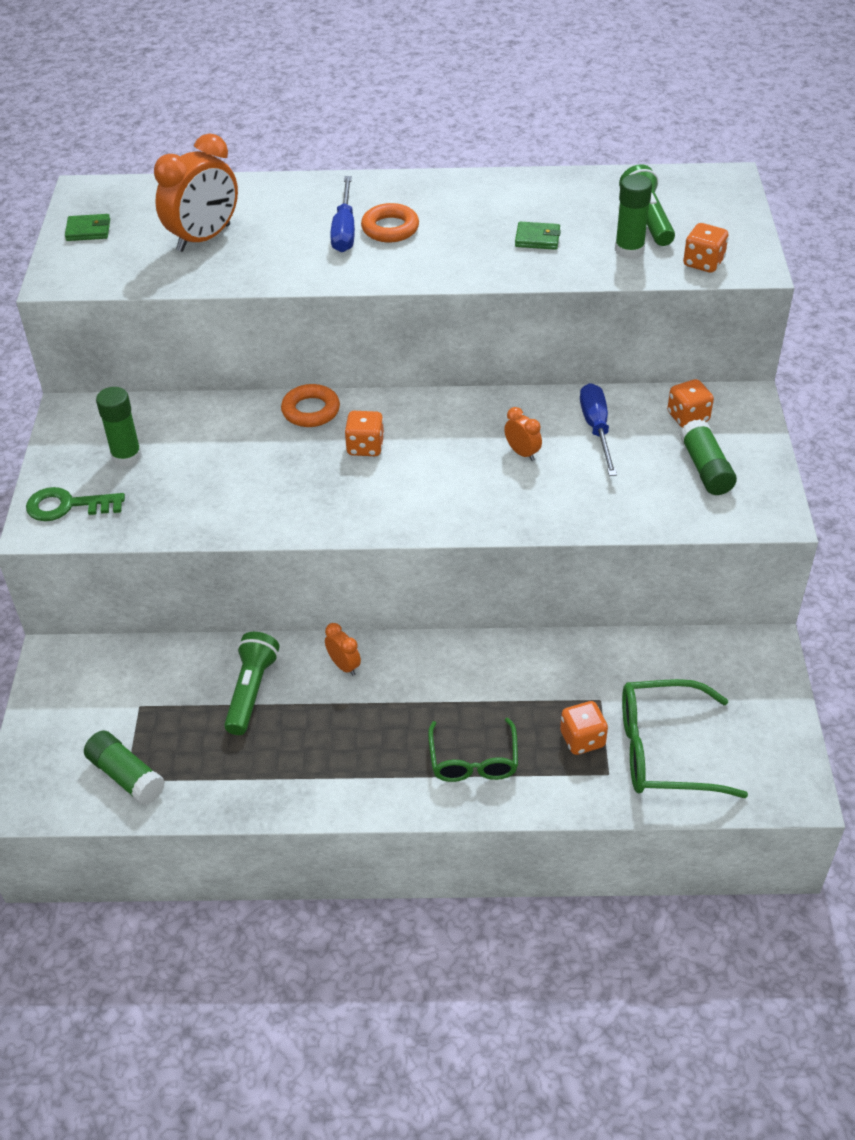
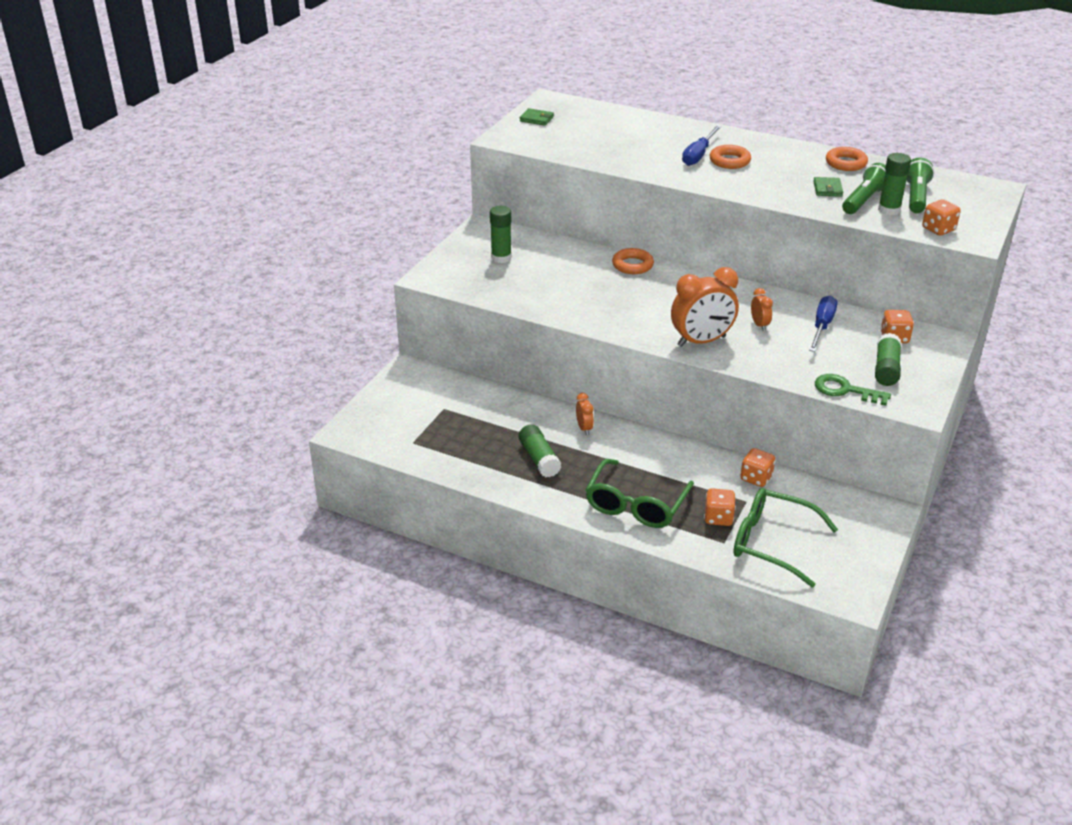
camera: 25 degrees right, 10 degrees down
green key [26,487,125,521] -> green key moved to [815,374,891,406]
green glue stick [84,731,165,806] -> green glue stick moved to [518,424,562,478]
orange clock [154,133,238,252] -> orange clock moved to [671,267,739,347]
green flashlight [224,632,279,735] -> green flashlight moved to [842,163,886,214]
orange dice [344,411,384,456] -> orange dice moved to [740,448,775,487]
green glasses [428,718,518,782] -> green glasses [586,459,694,528], size x1.50
green wallet [515,222,561,250] -> green wallet turned 60 degrees clockwise [813,177,843,197]
none -> orange ring [826,147,868,171]

